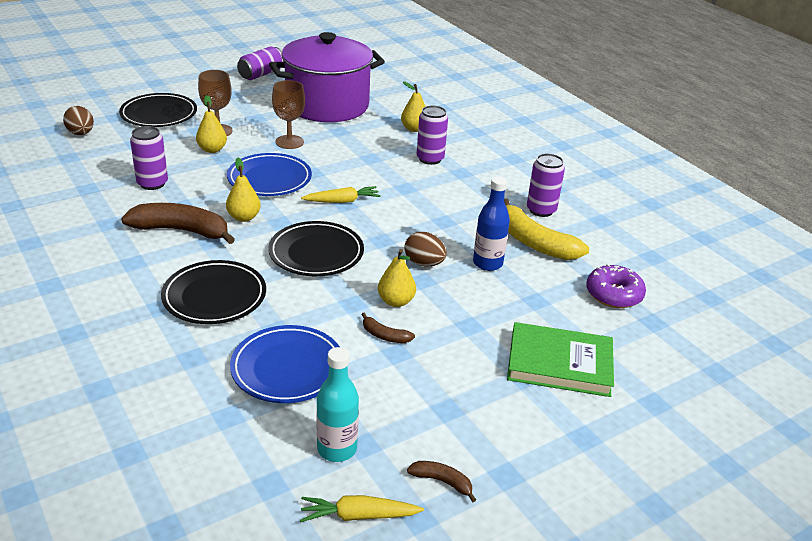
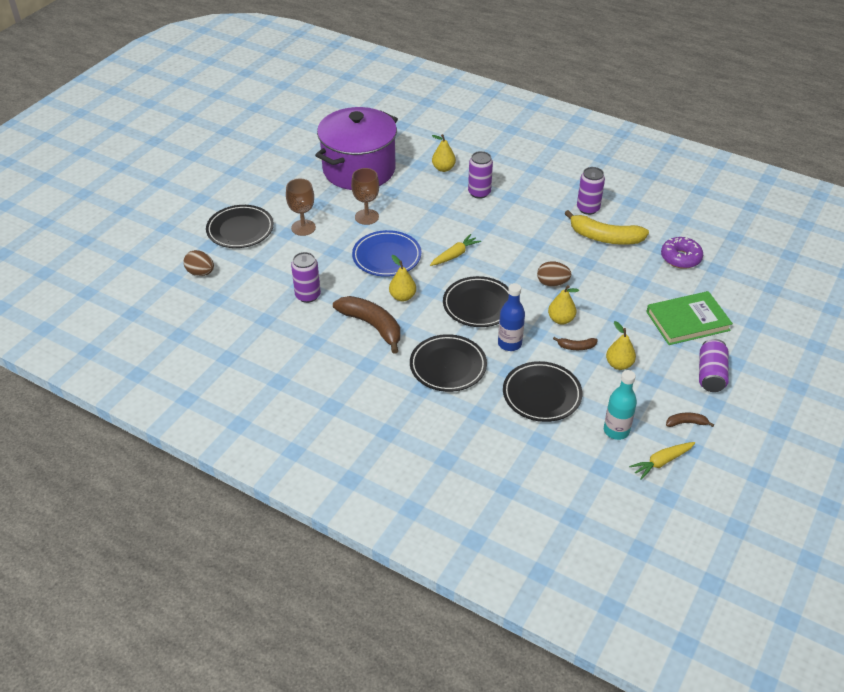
camera: 25 degrees left, 10 degrees up
brown banana [121,203,235,244] -> brown banana turned 60 degrees clockwise [333,296,400,354]
yellow pear [196,95,227,153] -> yellow pear moved to [606,321,636,370]
blue plate [230,325,340,403] -> black plate [503,361,582,422]
purple can [237,47,284,80] -> purple can moved to [699,339,729,392]
blue bottle [473,176,510,271] -> blue bottle moved to [498,283,525,351]

